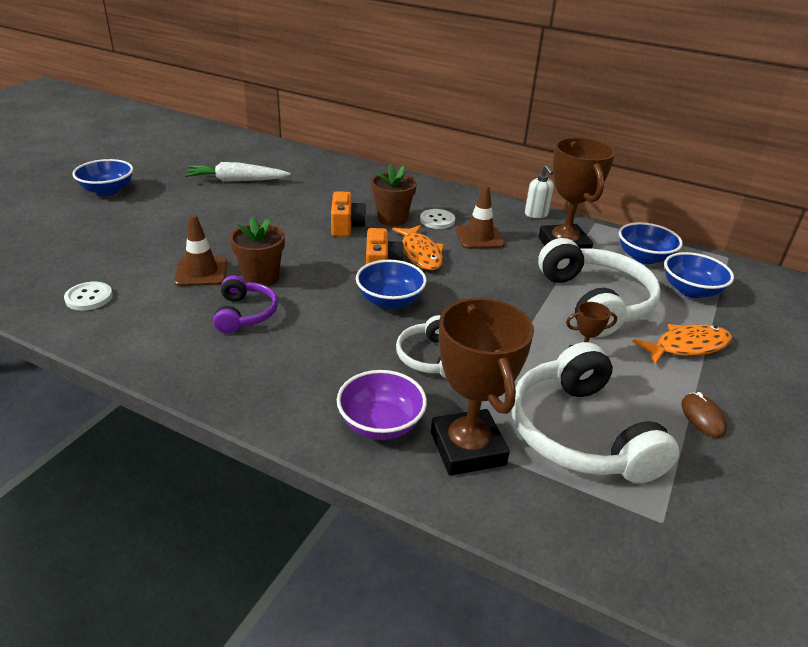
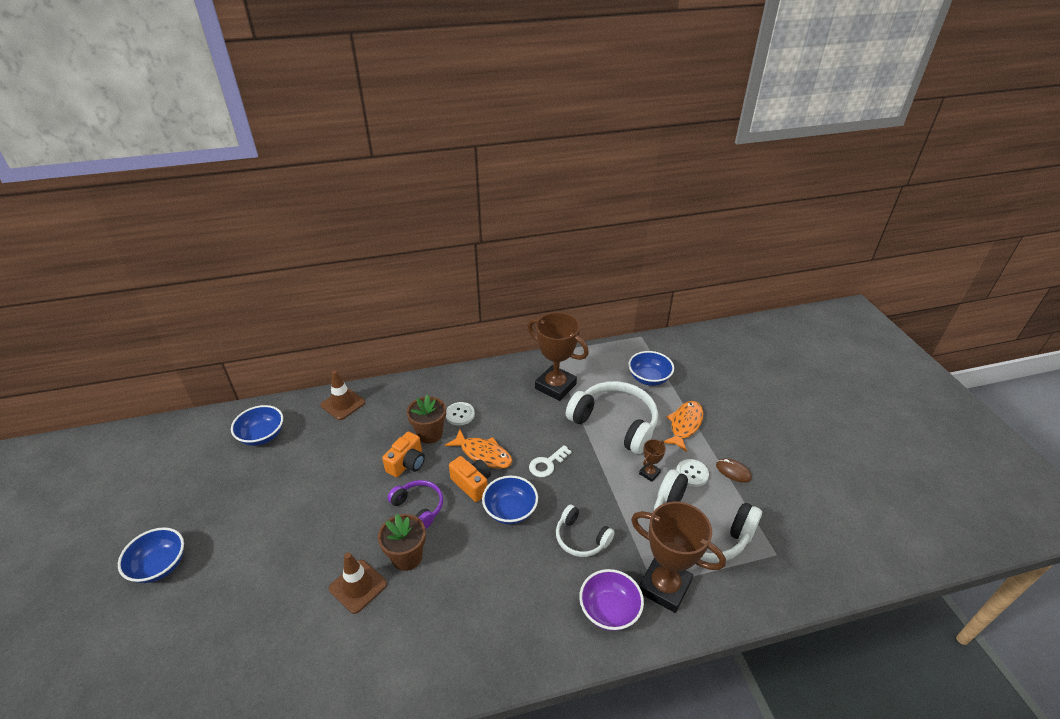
camera: 40 degrees left, 5 degrees up
white button [64,282,113,311] -> white button moved to [676,459,709,487]
white carrot [185,162,290,182] -> none
purple headphones [213,275,278,334] -> purple headphones moved to [388,480,443,529]
orange camera [331,191,367,237] -> orange camera turned 75 degrees clockwise [382,431,425,477]
brown traffic cone [456,185,505,249] -> brown traffic cone moved to [321,370,365,420]
white soap dispenser [525,165,554,218] -> none
blue bowl [619,222,683,264] -> blue bowl moved to [231,405,283,446]
none -> white key [529,445,572,477]

